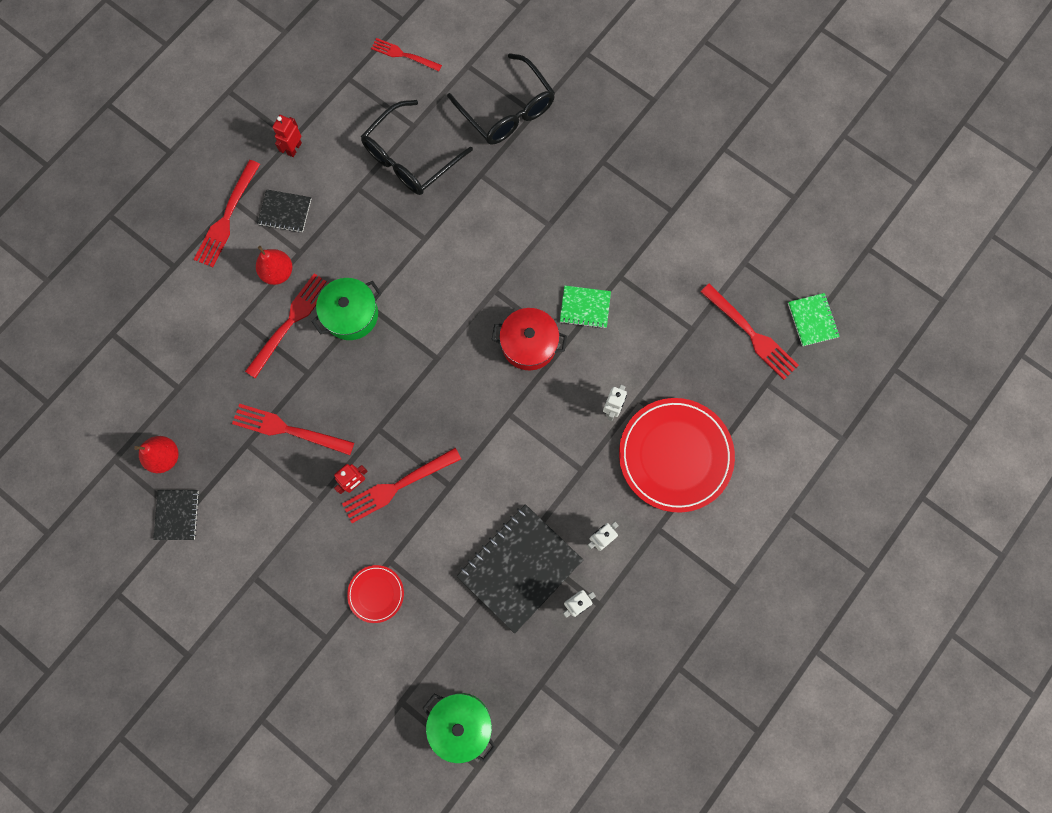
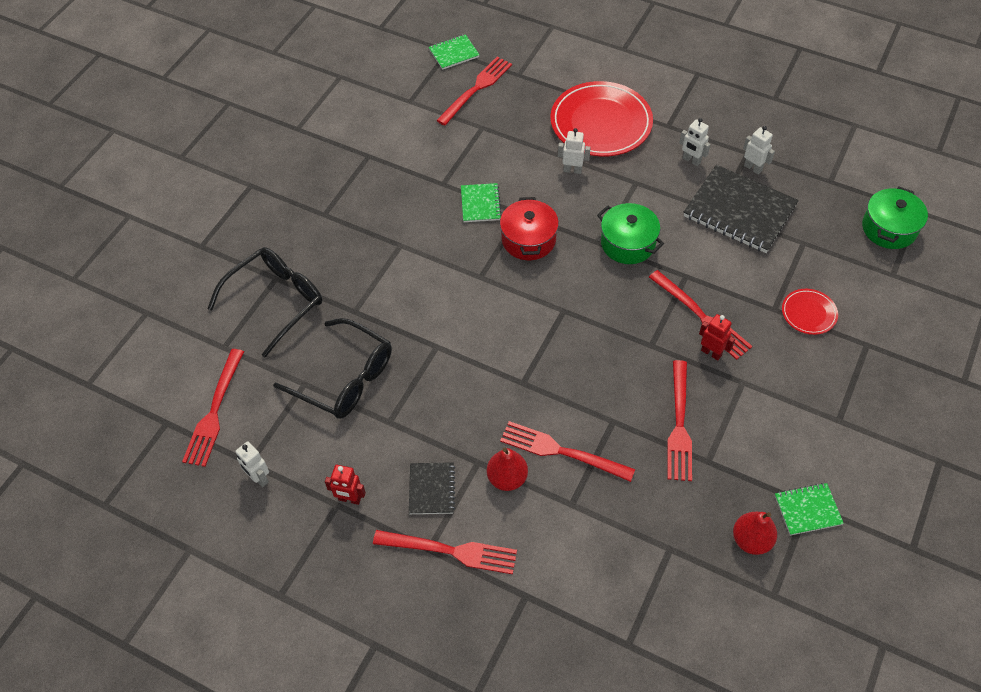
camera: 100 degrees left, 20 degrees down
black notebook [153,490,199,540] -> green notebook [775,483,844,535]
green pot [311,278,382,340] -> green pot moved to [597,203,664,264]
red fork [371,38,442,72] -> red fork [182,349,244,467], size x1.53
none -> white robot [235,441,269,487]

